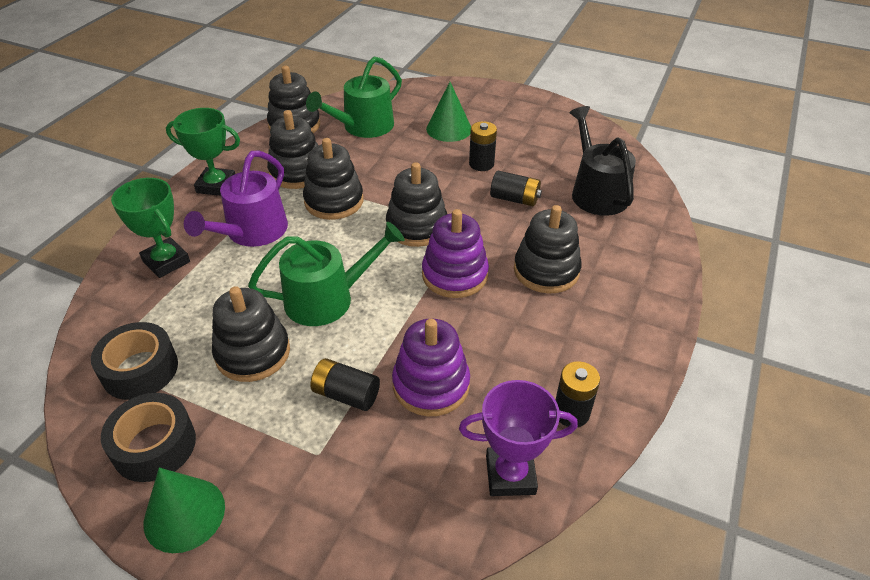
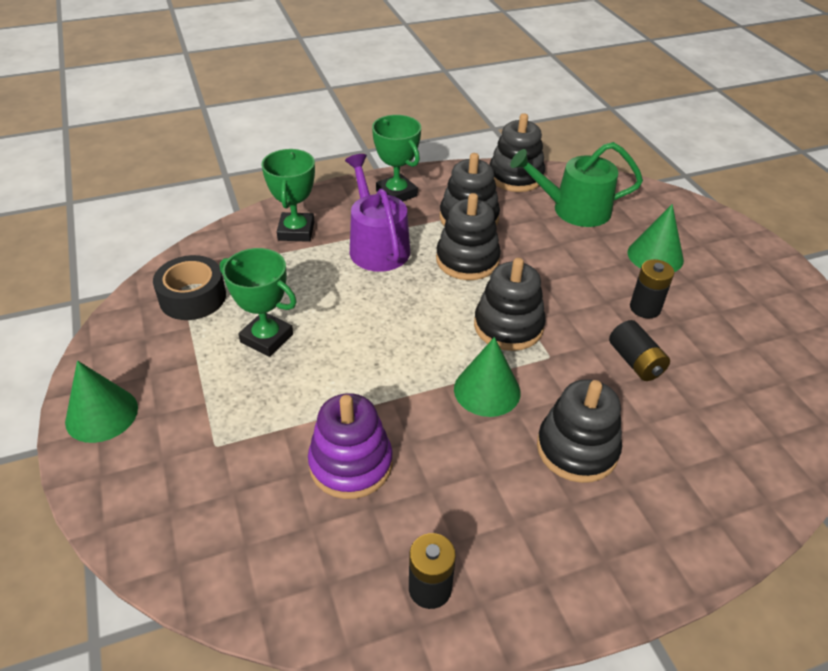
camera: 45 degrees right, 0 degrees up
black tape [101,393,196,482] -> none
purple watering can [184,151,288,247] -> purple watering can turned 90 degrees clockwise [345,154,410,272]
black stacking toy [212,286,290,382] -> green trophy [220,248,297,357]
green watering can [248,222,405,326] -> none
black battery [310,358,380,411] -> none
purple stacking toy [422,209,489,298] -> green cone [454,337,521,417]
purple trophy [459,380,578,496] -> none
black watering can [569,106,636,216] -> none

